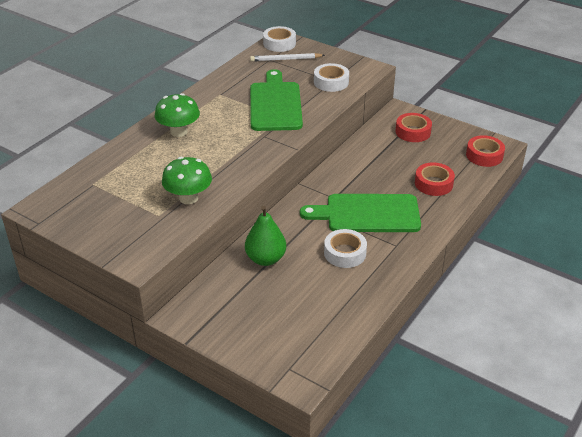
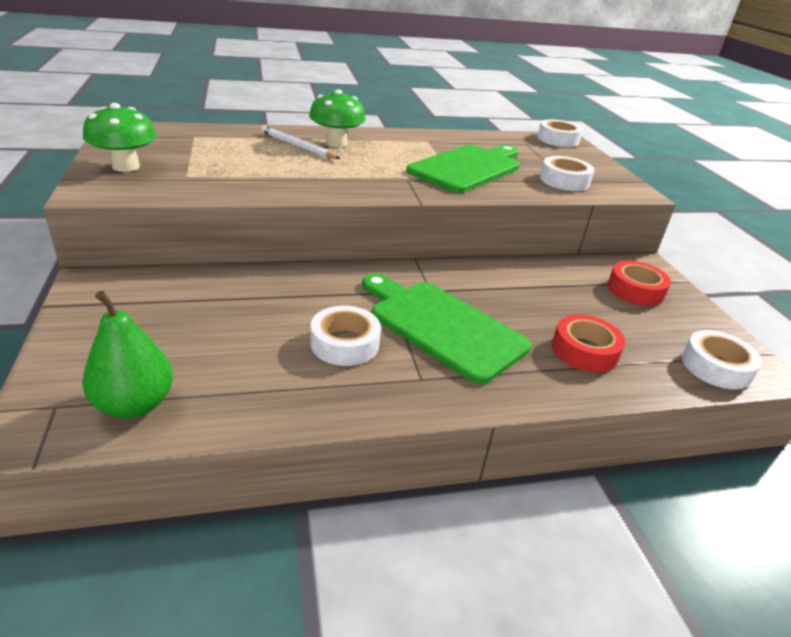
camera: 40 degrees right, 5 degrees down
green mushroom [162,157,212,204] -> green mushroom moved to [83,103,157,172]
green pear [245,206,286,266] -> green pear moved to [82,290,173,419]
white pencil [250,53,325,62] -> white pencil moved to [261,125,340,159]
red tape [466,135,505,167] -> white tape [682,330,762,389]

